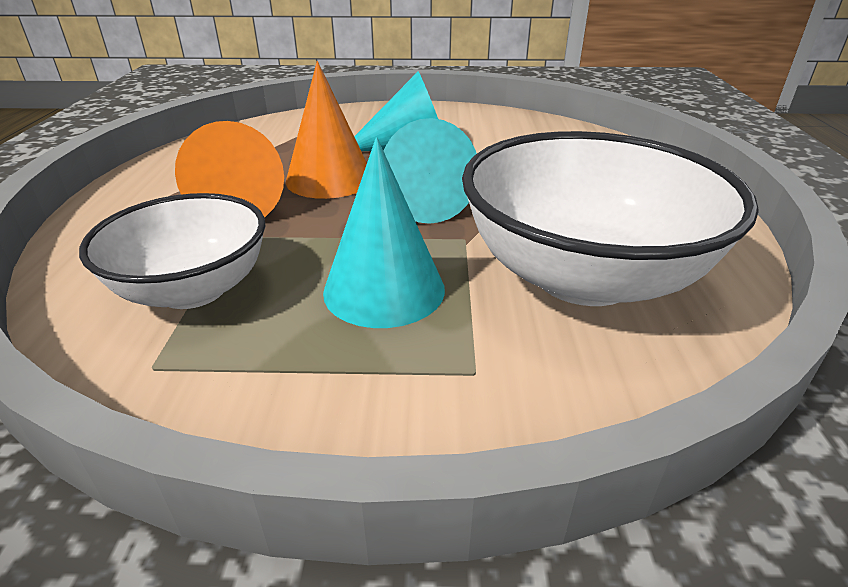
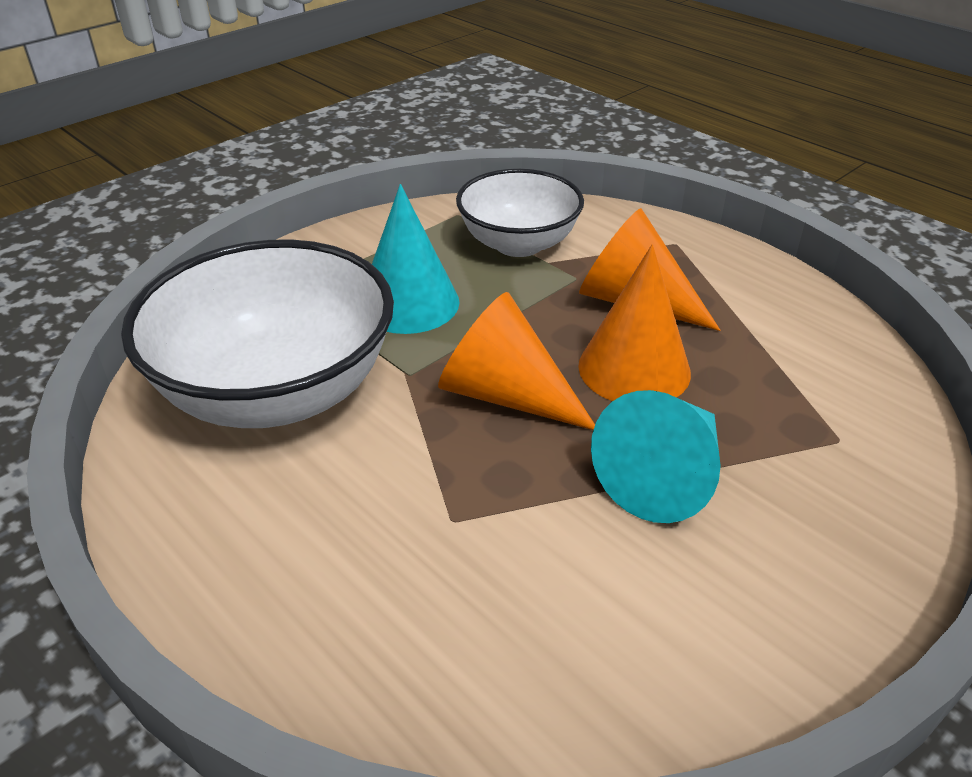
camera: 135 degrees right, 5 degrees up
turquoise cone [384,118,477,224] -> orange cone [438,292,595,430]

